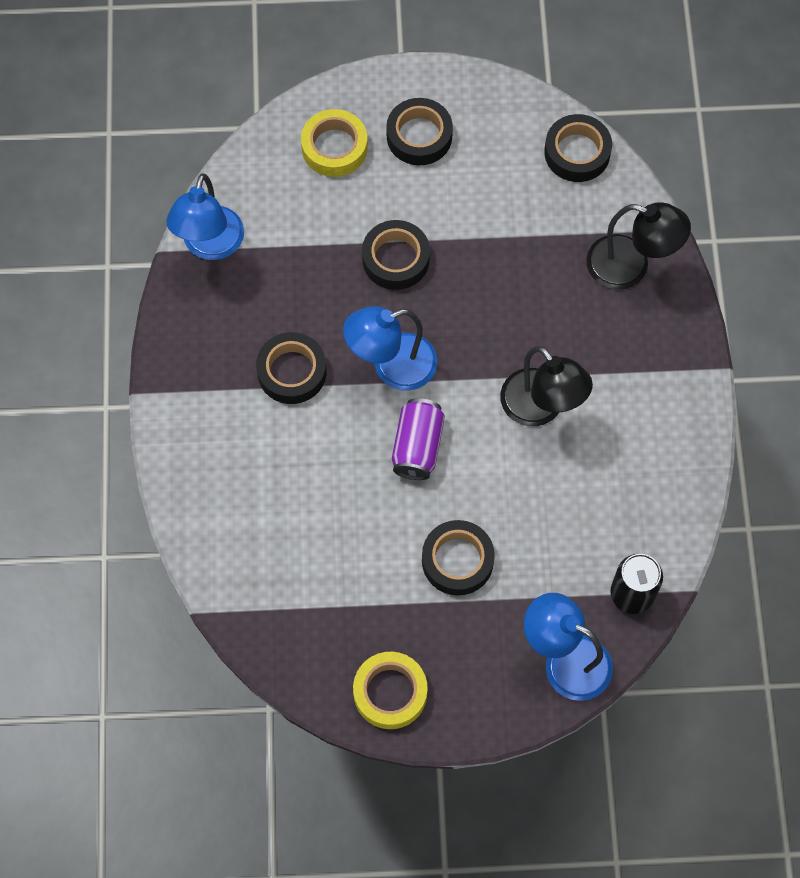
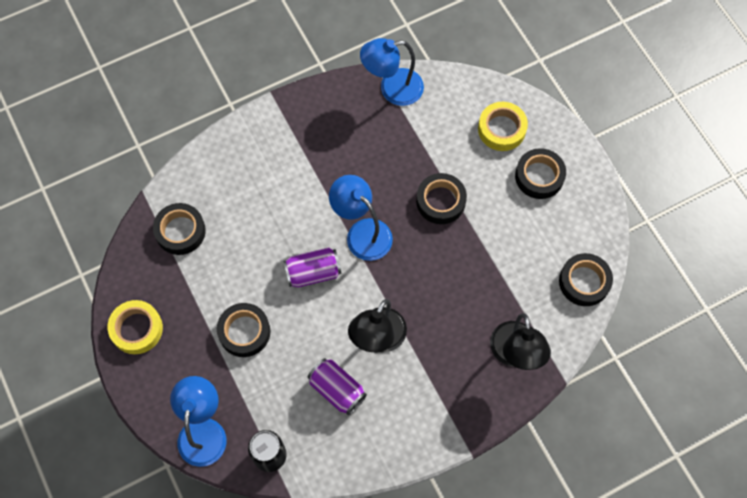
camera: 65 degrees right, 0 degrees up
black tape [256,332,327,404] -> black tape moved to [153,203,206,255]
none -> purple can [308,358,367,416]

